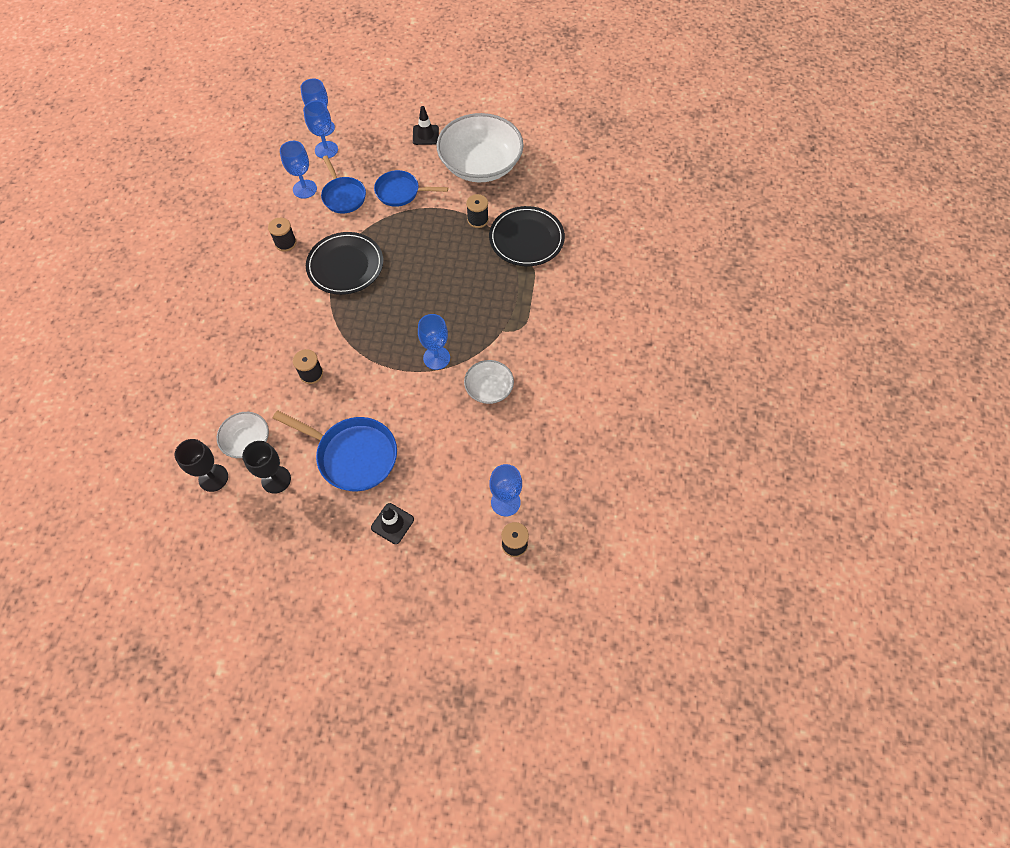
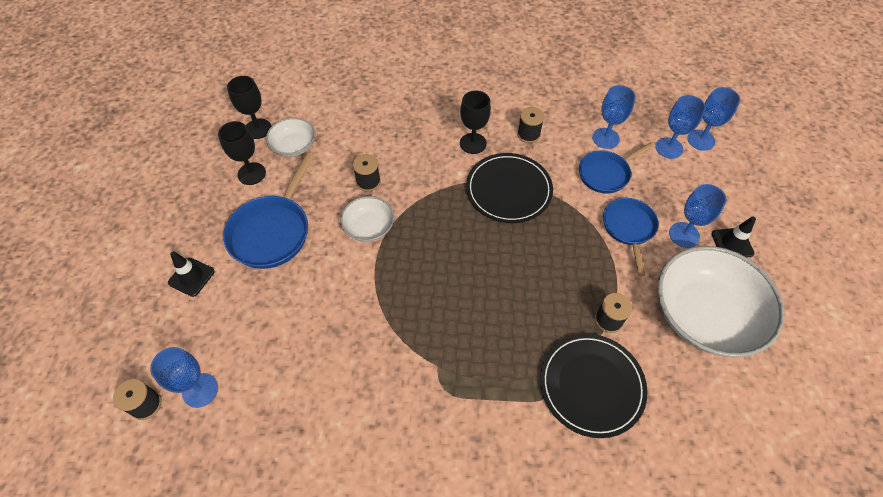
camera: 85 degrees right, 5 degrees down
blue goblet [418,314,450,370] -> blue goblet moved to [669,184,727,248]
white bowl [464,360,514,404] -> white bowl moved to [340,196,394,242]
none -> black goblet [460,90,491,154]

